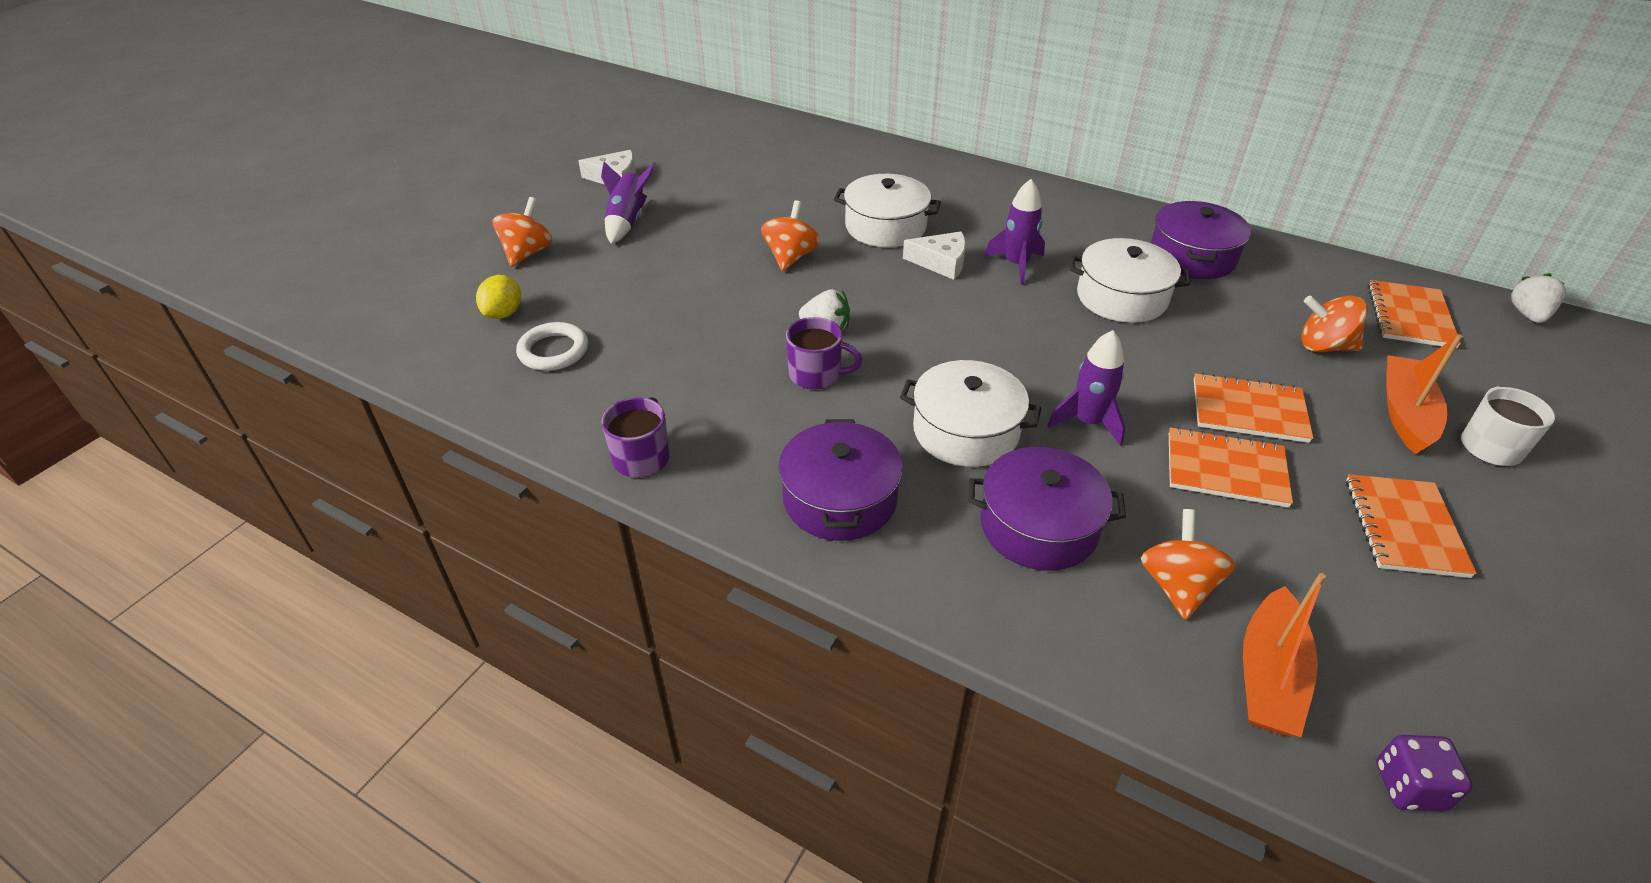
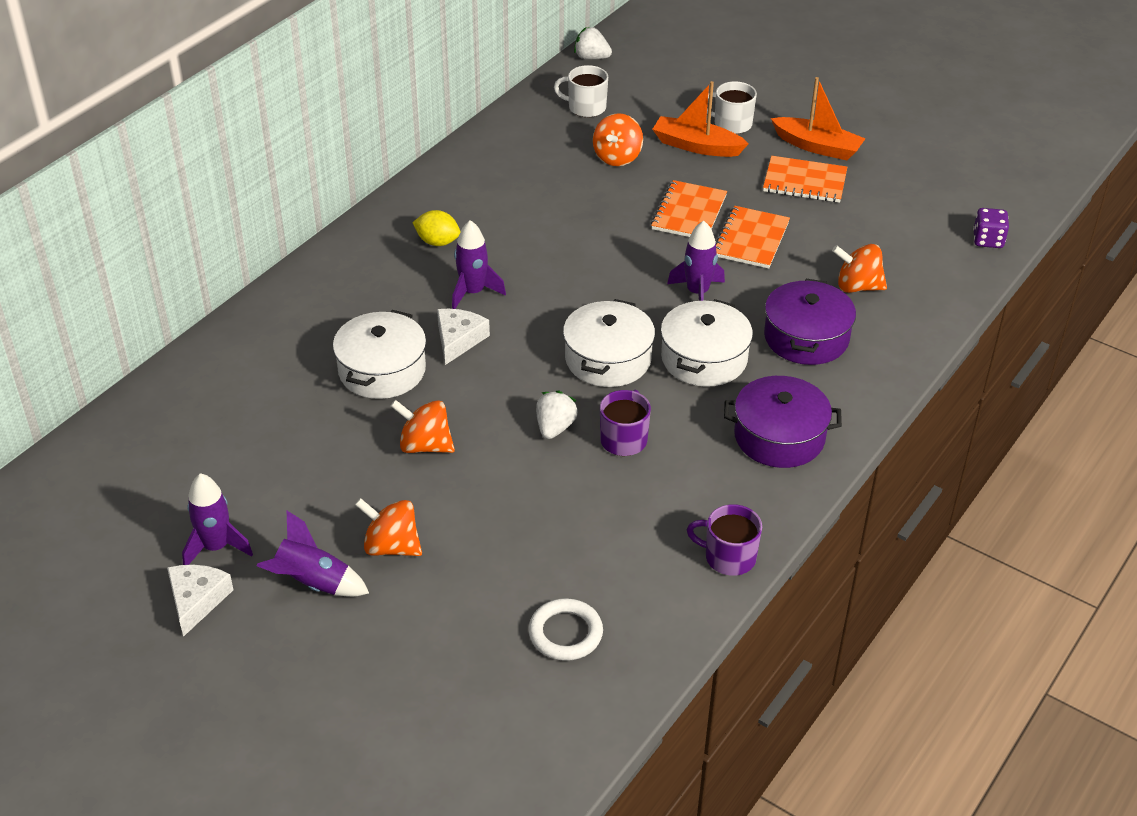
camera: 85 degrees left, 0 degrees up
yellow lemon [476,275,521,319] -> yellow lemon moved to [412,210,460,246]
orange spinning top [493,197,553,267] -> orange spinning top moved to [355,498,422,556]
white pot [1070,238,1191,323] -> white pot moved to [563,299,655,387]
purple pot [1151,201,1251,279] -> none
orange boat [1243,573,1326,737] -> orange boat moved to [771,77,865,160]
orange notebook [1368,280,1461,349] -> white mug [554,65,608,117]
none -> purple rocket [182,473,253,565]

